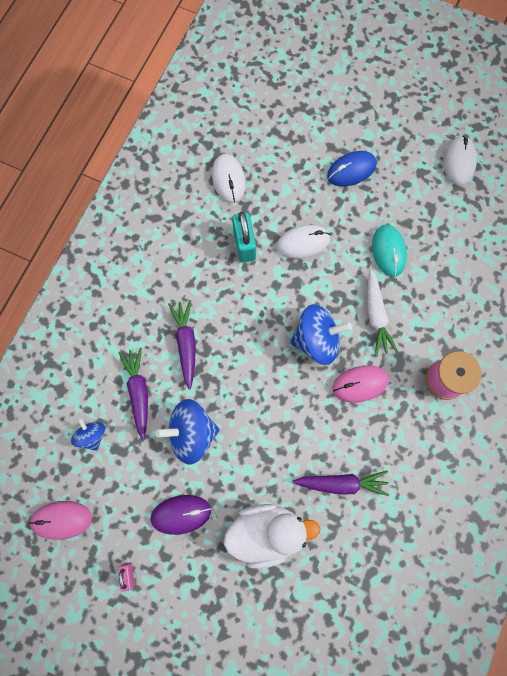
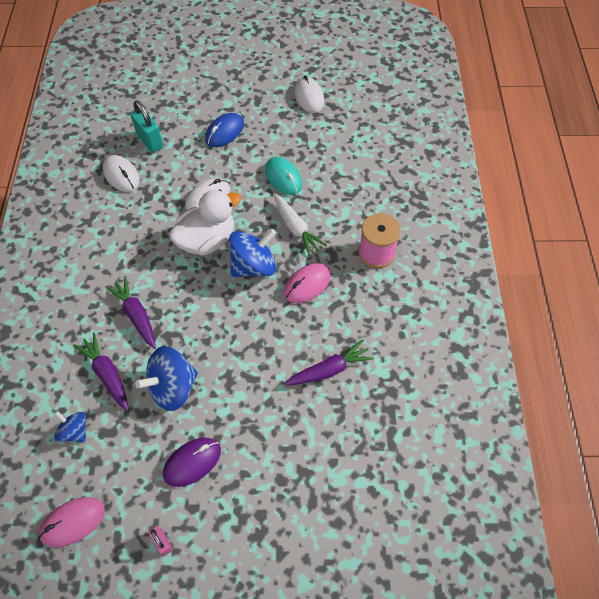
camera: 25 degrees left, 15 degrees down
white duck [224,504,321,569] -> white duck moved to [169,189,241,256]
turquoise padlock [232,212,256,263] -> turquoise padlock moved to [130,100,164,153]

